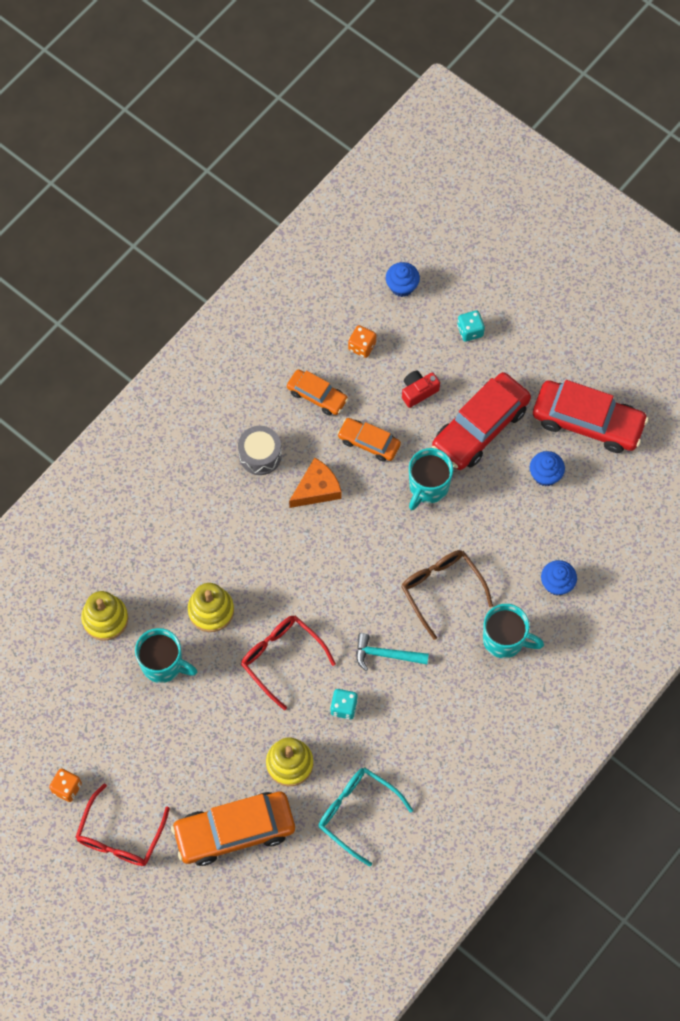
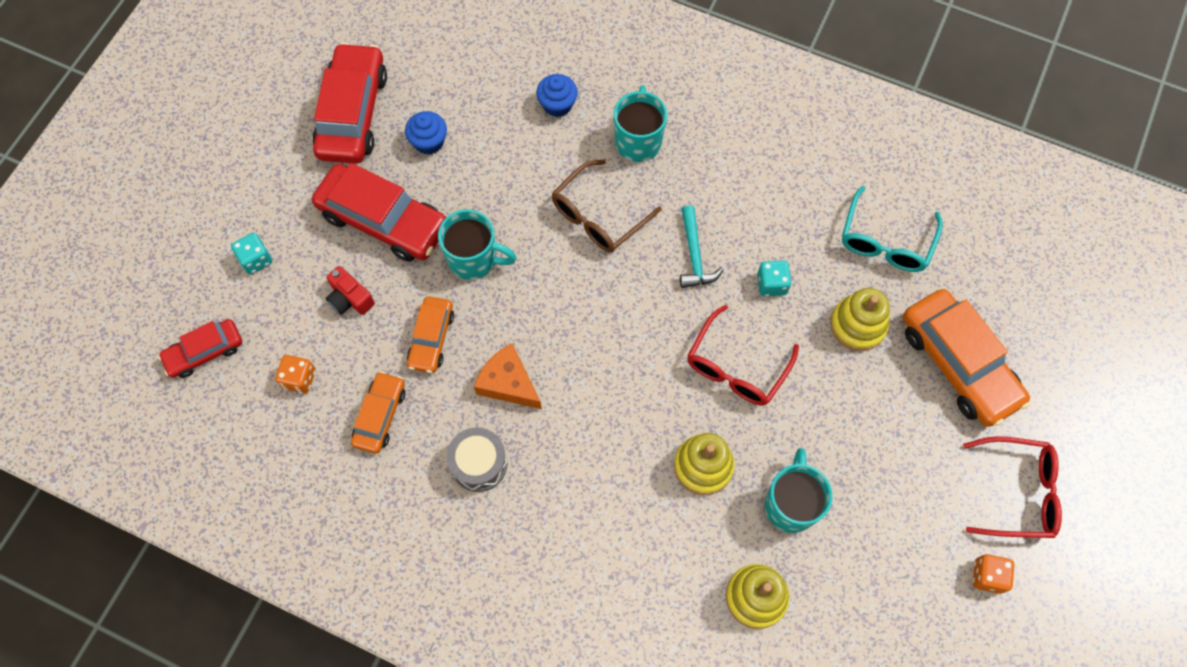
camera: 105 degrees left, 0 degrees up
blue cupcake [386,262,420,297] -> red car [158,319,242,378]

